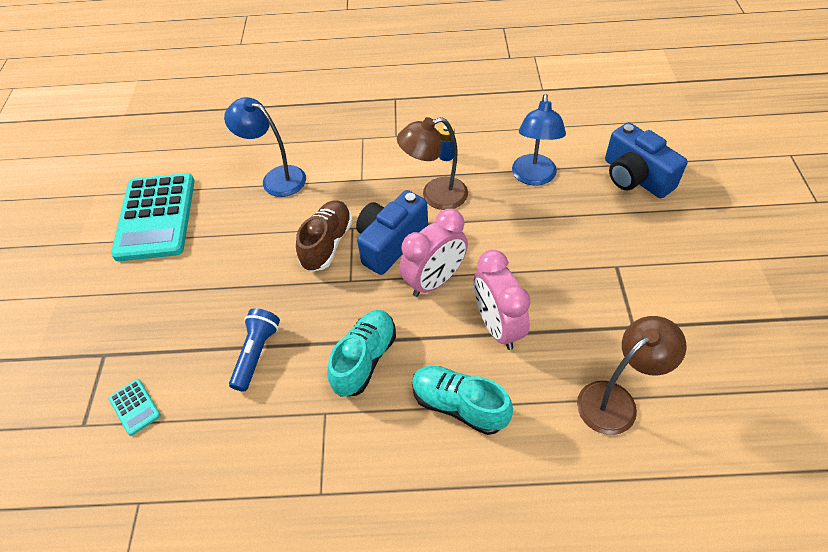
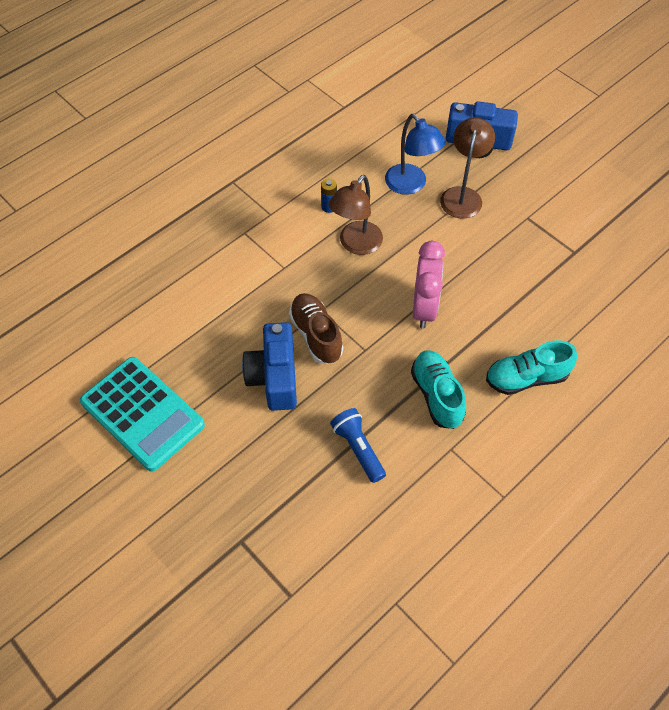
camera: 45 degrees left, 5 degrees up
turquoise calculator [108,379,161,436] -> none
blue lamp [224,97,306,197] -> none
blue camera [356,190,428,275] -> blue camera moved to [242,322,297,411]
pink clock [474,250,531,350] -> none
brown lamp [577,316,686,435] -> brown lamp moved to [440,117,495,219]

